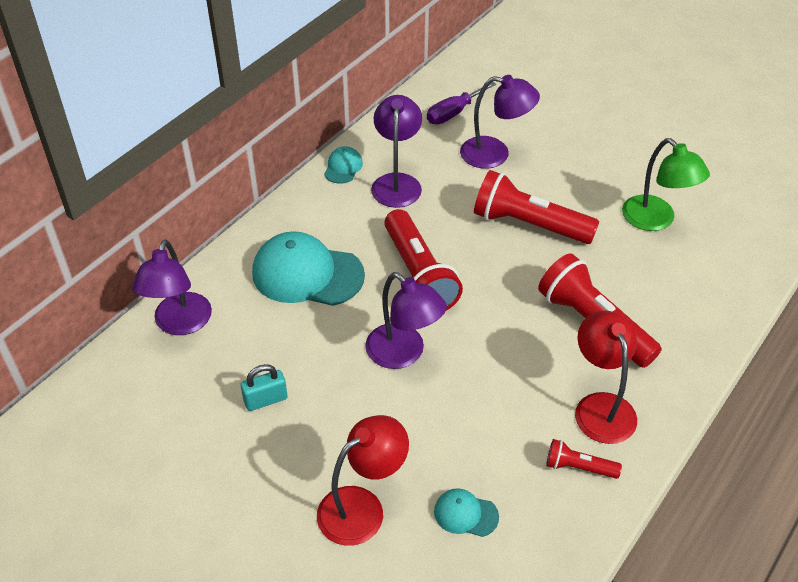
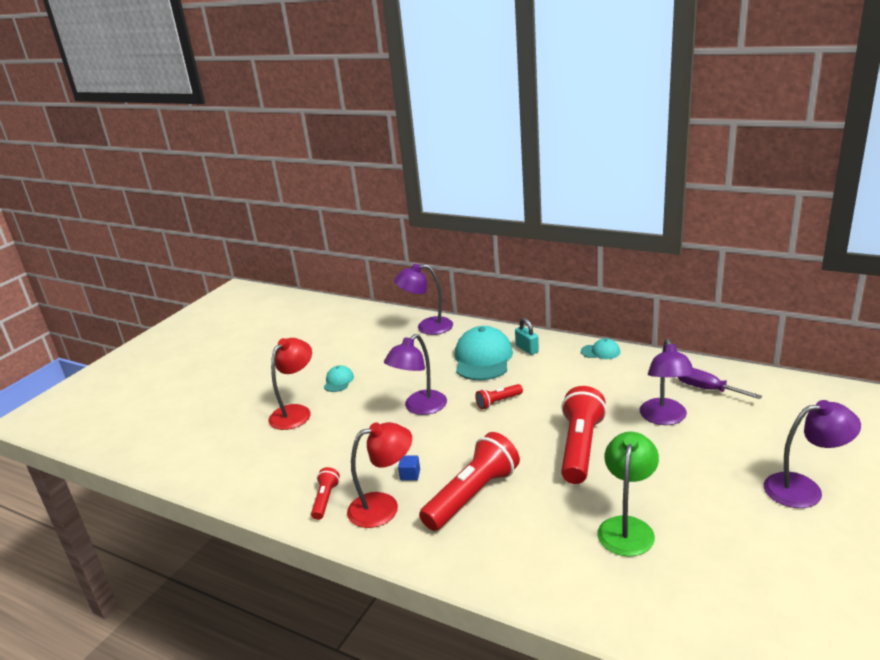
camera: 85 degrees right, 20 degrees down
turquoise padlock [241,364,288,411] -> turquoise padlock moved to [515,318,539,355]
red lamp [317,415,409,546] -> red lamp turned 105 degrees counterclockwise [268,338,312,430]
purple lamp [371,95,422,208] -> purple lamp moved to [764,400,861,508]
red flashlight [384,209,463,311] -> red flashlight [475,384,523,409], size x0.49
turquoise cap [434,488,499,537] -> turquoise cap moved to [324,365,354,392]
green lamp [622,138,710,231] -> green lamp turned 150 degrees clockwise [597,432,659,557]
none -> blue cube [398,455,420,481]

